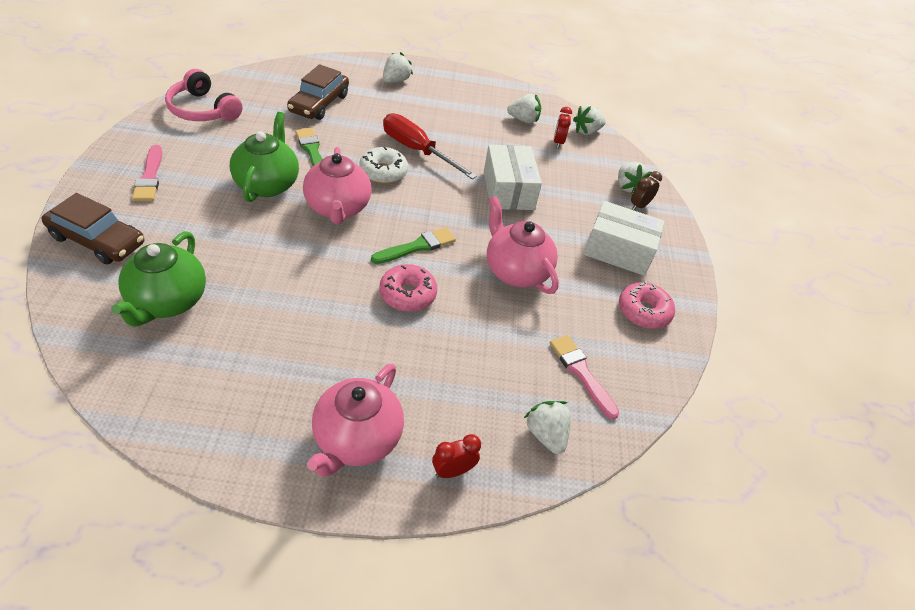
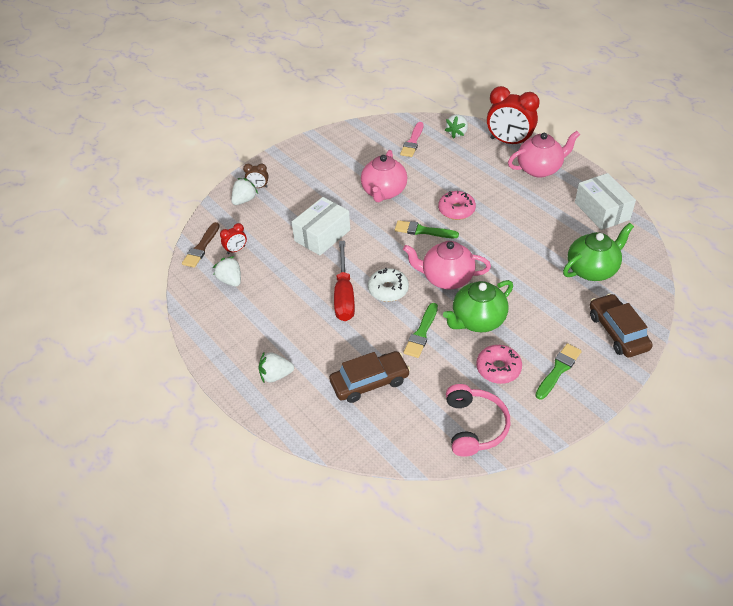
camera: 125 degrees left, 0 degrees up
pink brush [132,145,162,201] -> green brush [535,343,582,400]
pink teapot [303,147,372,224] -> pink teapot turned 120 degrees counterclockwise [403,241,491,289]
red clock [432,434,481,478] -> red clock [487,86,540,144], size x2.17
white strawberry [573,105,606,135] -> brown brush [182,222,219,268]
white box [584,201,665,276] -> white box moved to [575,173,636,230]
pink donut [619,281,675,329] -> pink donut moved to [476,345,522,384]

